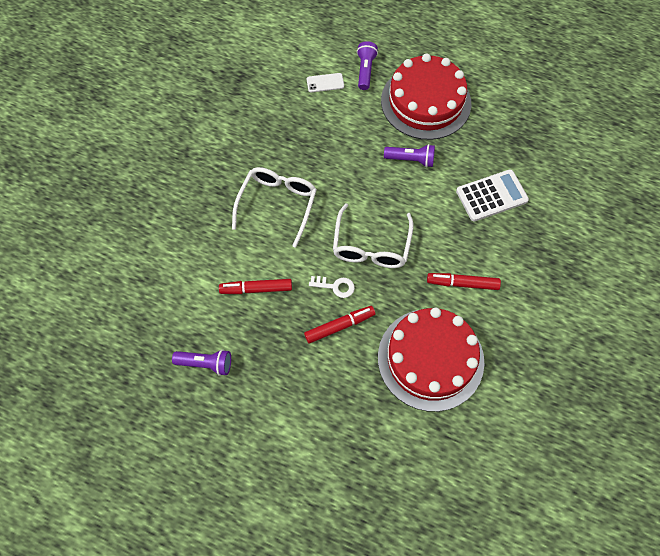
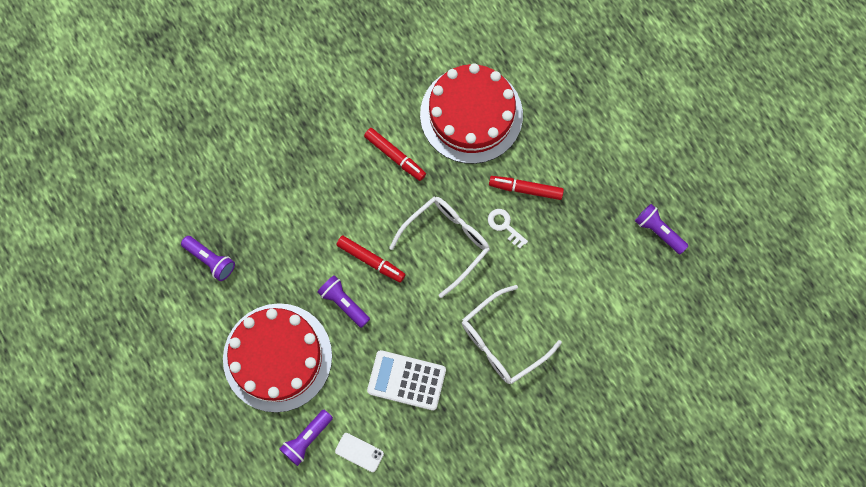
camera: 145 degrees left, 10 degrees up
red marker [219,279,292,294] -> red marker moved to [336,235,405,283]
white calculator [456,170,529,221] -> white calculator moved to [367,350,446,411]
none -> purple flashlight [181,236,235,281]

